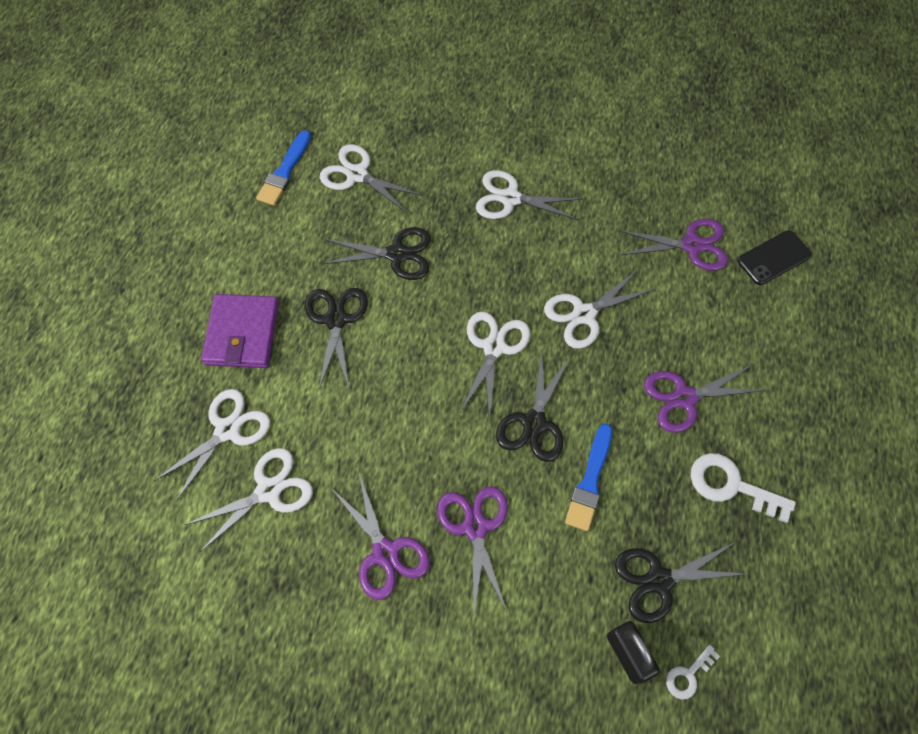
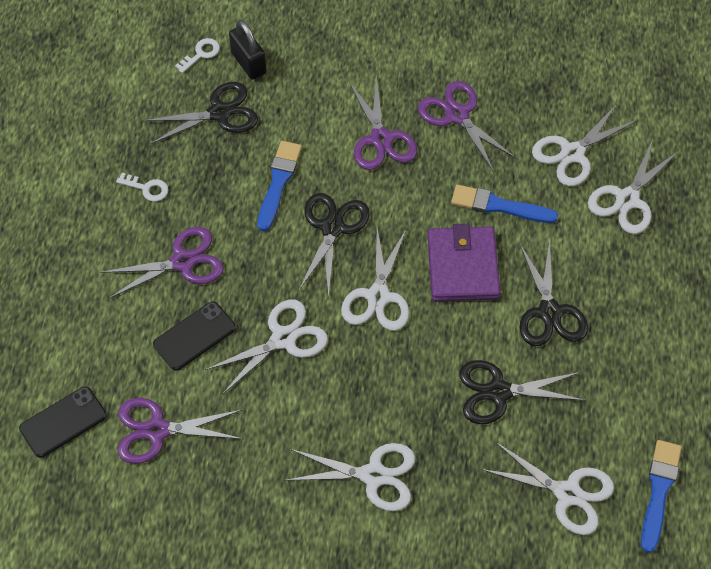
camera: 175 degrees right, 5 degrees down
purple wallet [201,294,279,368] -> purple wallet moved to [427,224,500,302]
white key [690,453,796,523] -> white key [116,173,168,202], size x0.56
none -> black phone [153,301,236,371]
none -> blue brush [451,185,558,223]

